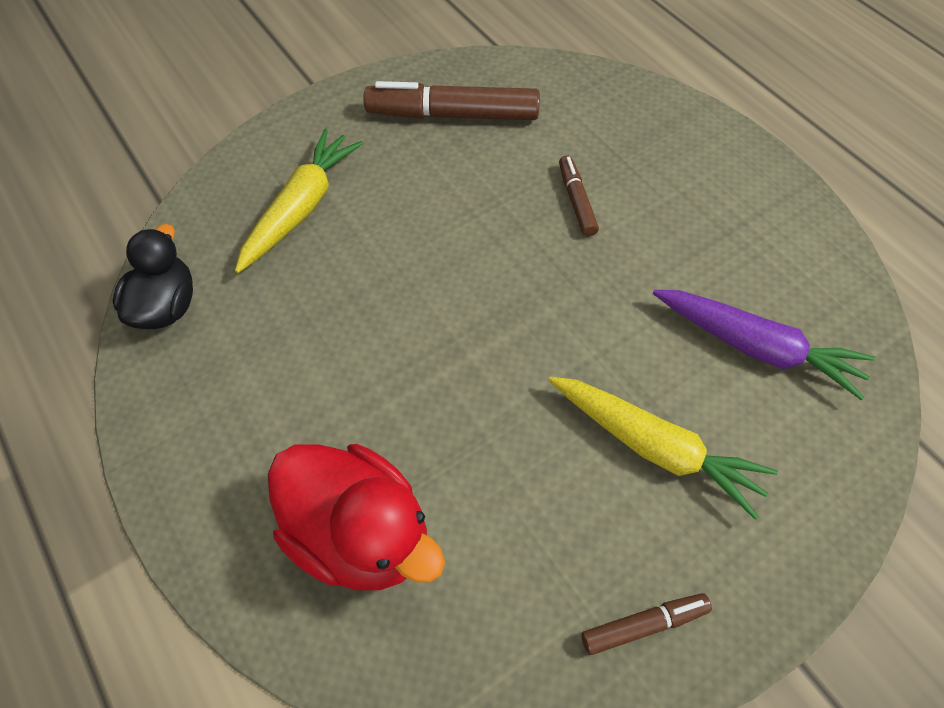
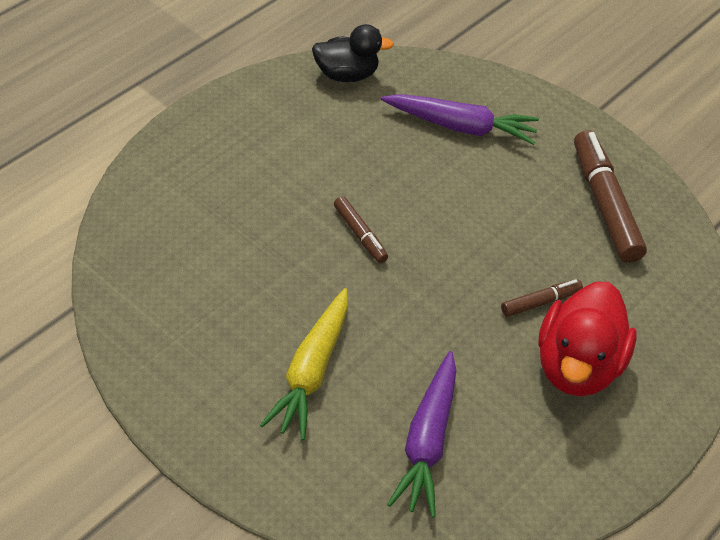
camera: 70 degrees right, 10 degrees down
yellow carrot [235,129,363,273] -> purple carrot [381,94,539,145]
red duck [268,444,445,590] -> red duck moved to [538,282,637,396]
brown marker [581,593,712,655] -> brown marker moved to [334,196,388,263]

